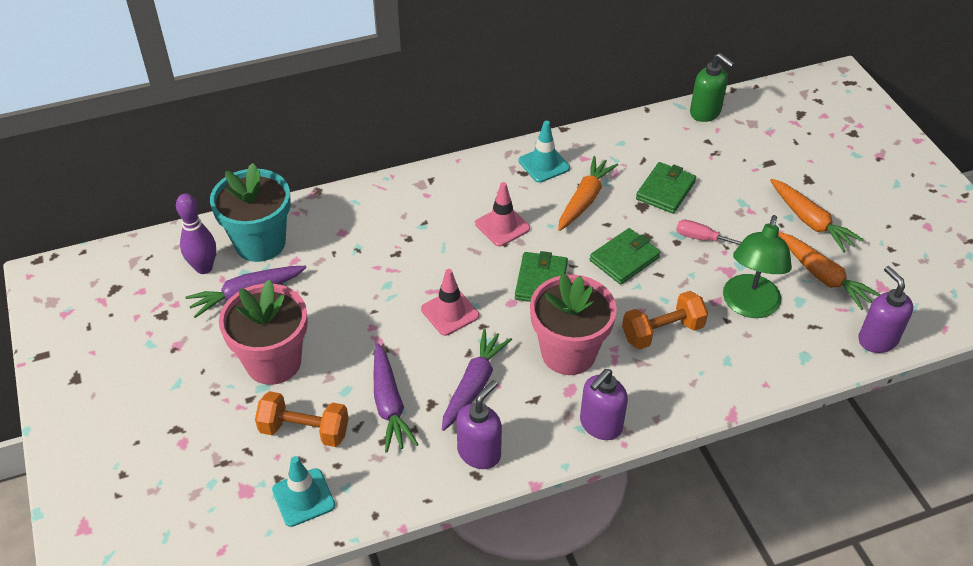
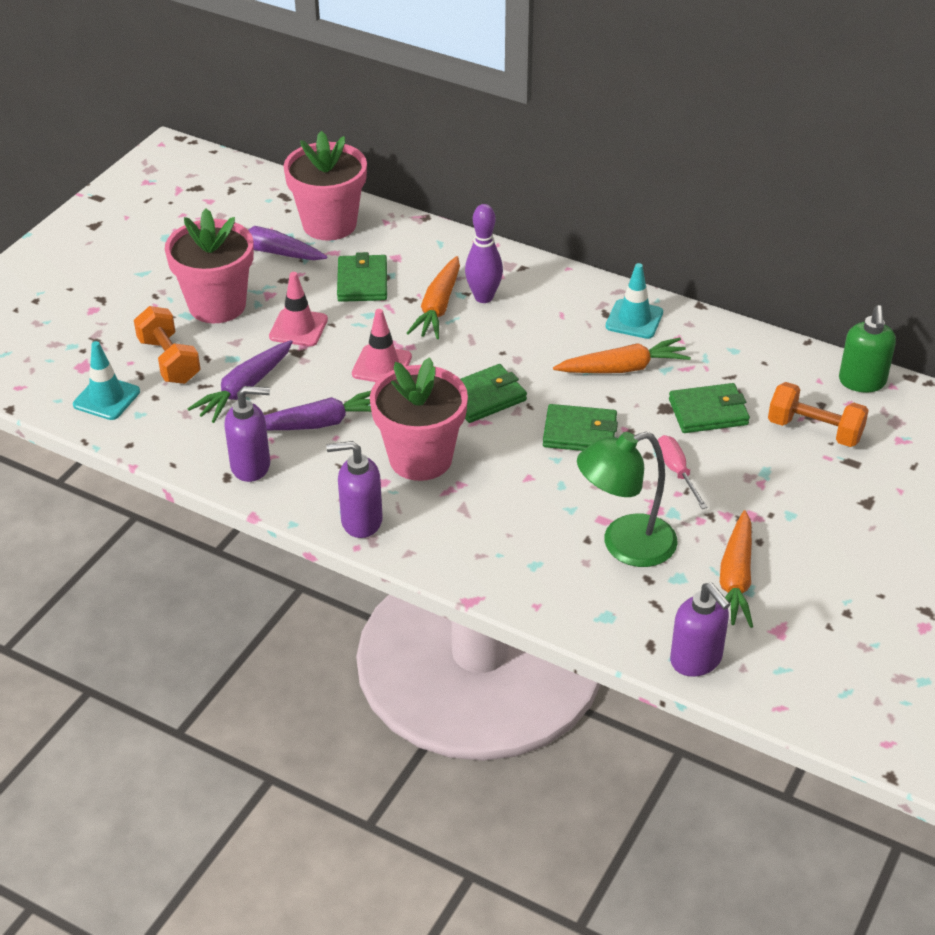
camera: 50 degrees right, 5 degrees down
purple bowling pin [176,194,216,274] -> purple bowling pin moved to [465,204,503,303]
turquoise flower pot [210,163,291,262] -> pink flower pot [284,131,367,241]
pink traffic cone [475,182,530,247] -> pink traffic cone moved to [269,272,328,346]
orange dumbbell [622,291,708,349] -> orange dumbbell moved to [768,382,869,447]
orange carrot [770,179,864,253] -> orange carrot moved to [407,256,460,339]
purple soap dispenser [858,266,913,353] -> purple soap dispenser turned 120 degrees clockwise [670,583,730,677]
none -> green wallet [337,252,387,302]

